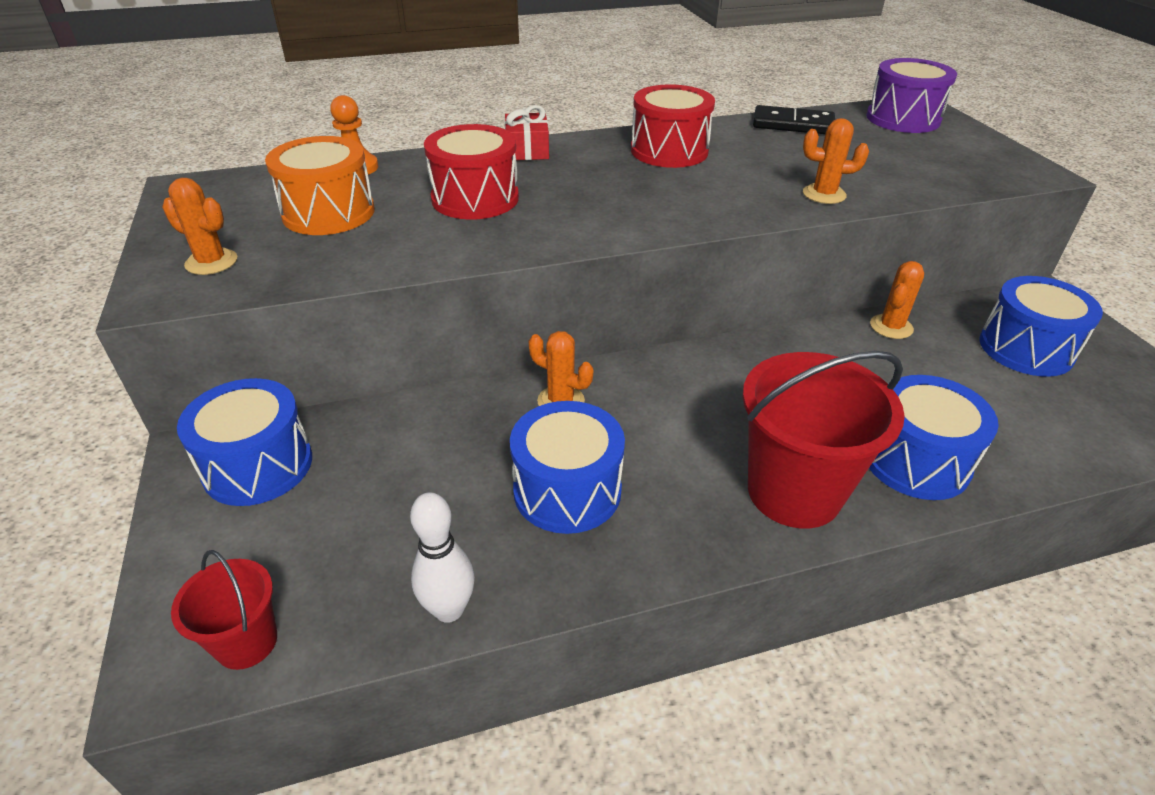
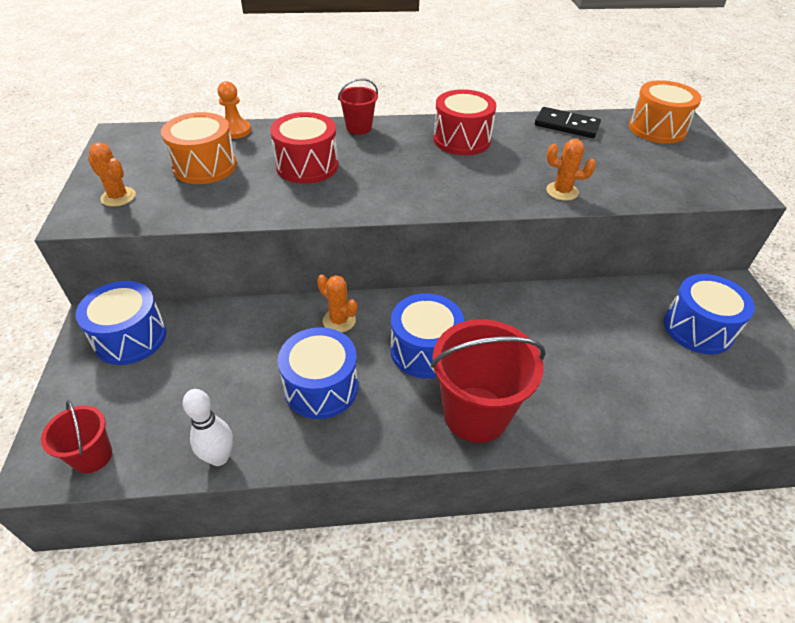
camera: 10 degrees right, 5 degrees up
red gift [505,105,549,160] -> red bucket [338,78,378,135]
purple drum [866,58,957,133] -> orange drum [629,80,702,144]
blue drum [869,375,999,500] -> blue drum moved to [390,293,464,379]
orange cactus [870,261,924,339] -> none

